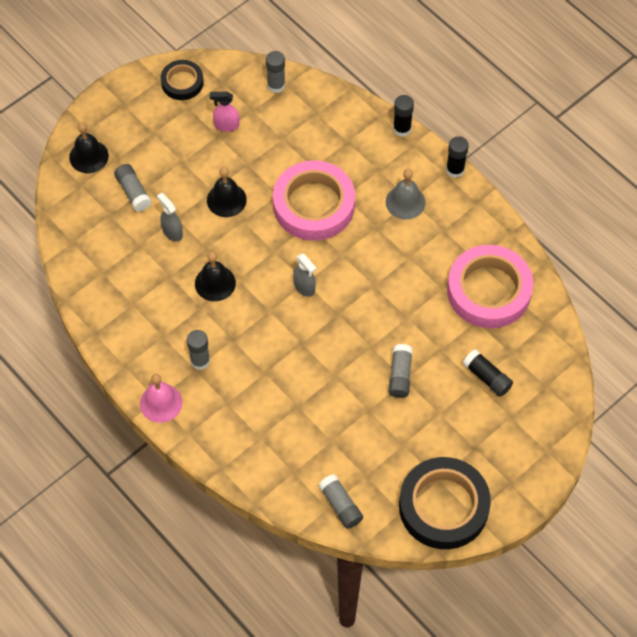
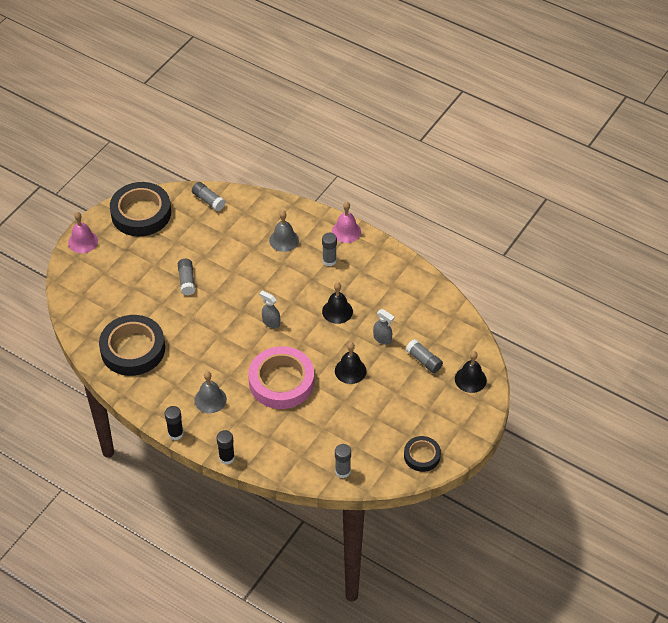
camera: 165 degrees right, 10 degrees down
pink spray bottle [210,92,239,132] -> none
pink tape [447,245,533,328] -> black tape [99,315,165,376]
black glue stick [463,349,513,397] -> none
none -> pink bell [68,212,98,253]
none -> grey bell [269,211,299,252]

